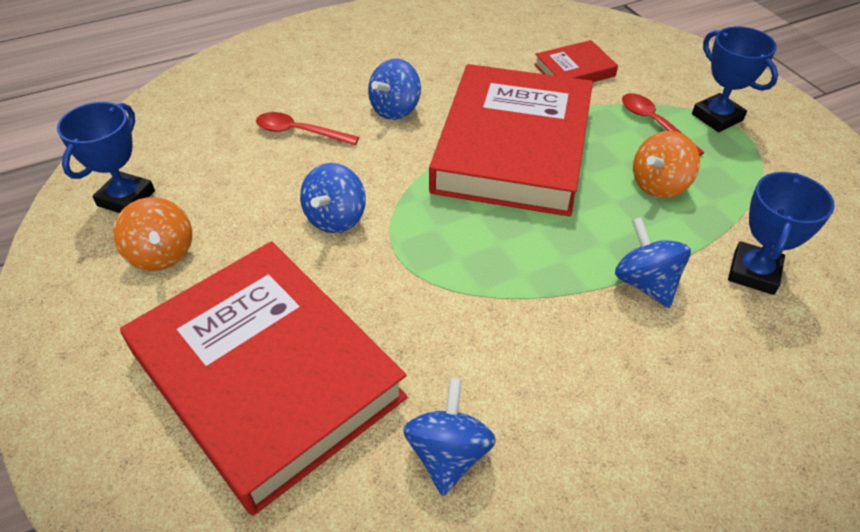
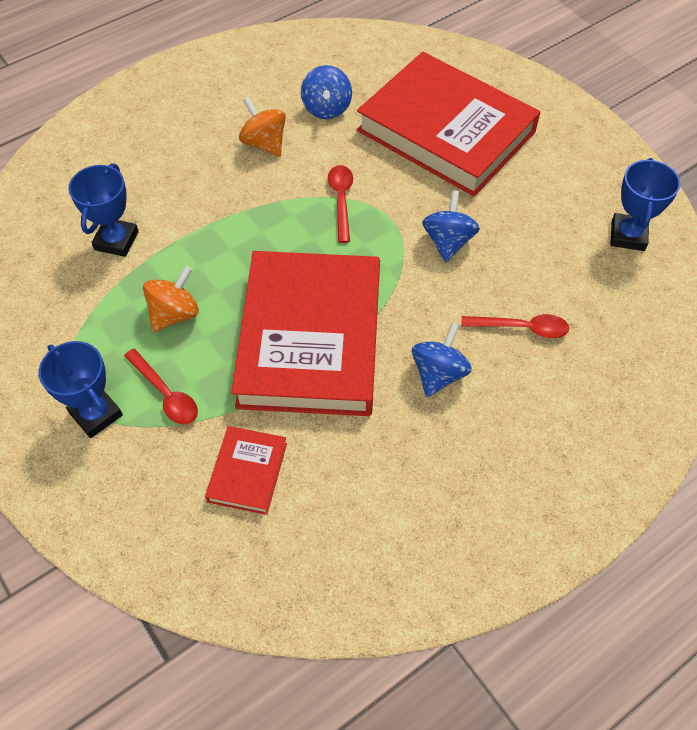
camera: 170 degrees right, 10 degrees up
orange spinning top [113,197,192,271] -> orange spinning top moved to [239,96,286,157]
red book [534,40,618,82] -> red book turned 45 degrees counterclockwise [205,426,287,515]
blue spinning top [615,217,691,308] -> none
none -> red spoon [328,165,353,243]

